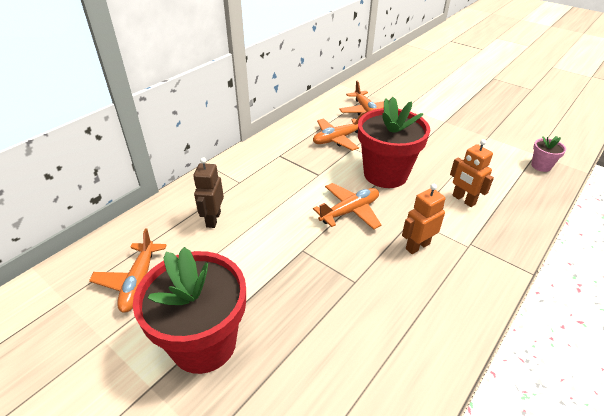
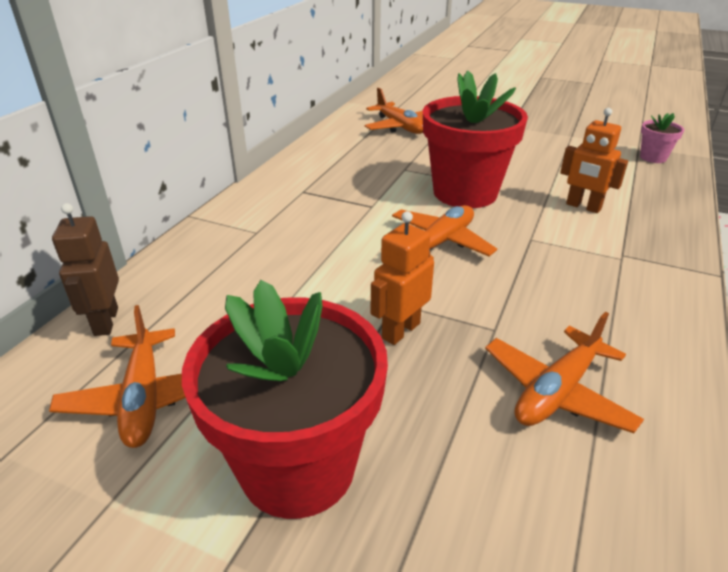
camera: 15 degrees left, 5 degrees down
brown robot [193,157,224,228] -> brown robot moved to [52,203,119,336]
orange plane [313,112,366,151] -> orange plane moved to [485,312,644,433]
orange robot [402,184,446,254] -> orange robot moved to [371,211,434,345]

